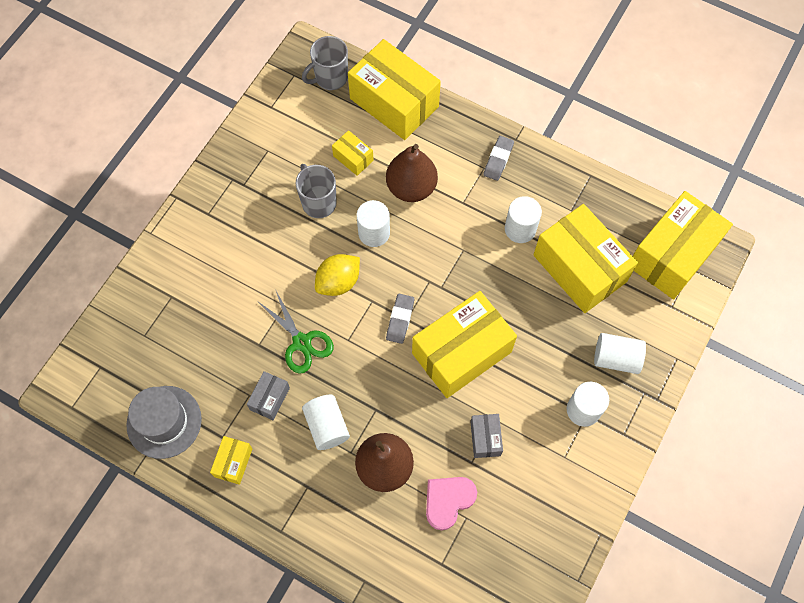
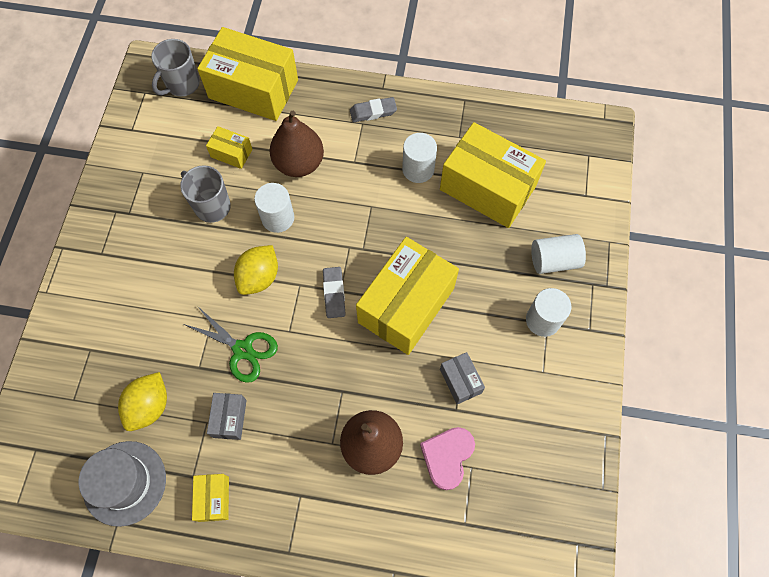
camera: 20 degrees left, 0 degrees up
white cylinder [302,395,350,450] -> none
grey eraser [483,136,514,181] -> grey eraser turned 75 degrees clockwise [350,97,397,122]
yellow box [633,191,733,300] -> none
none -> yellow lemon [118,372,167,431]

